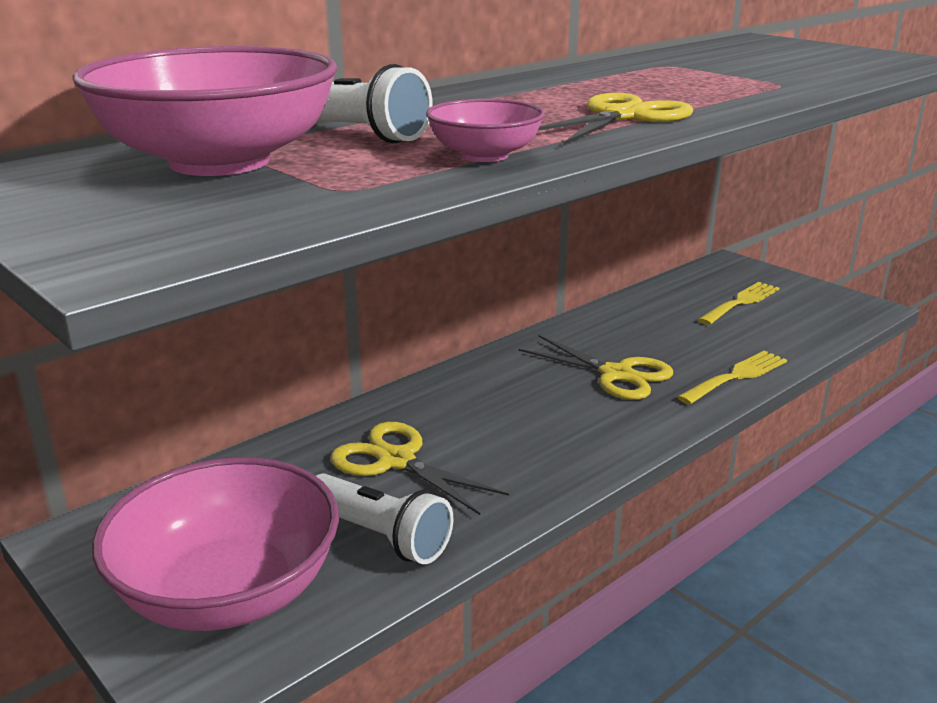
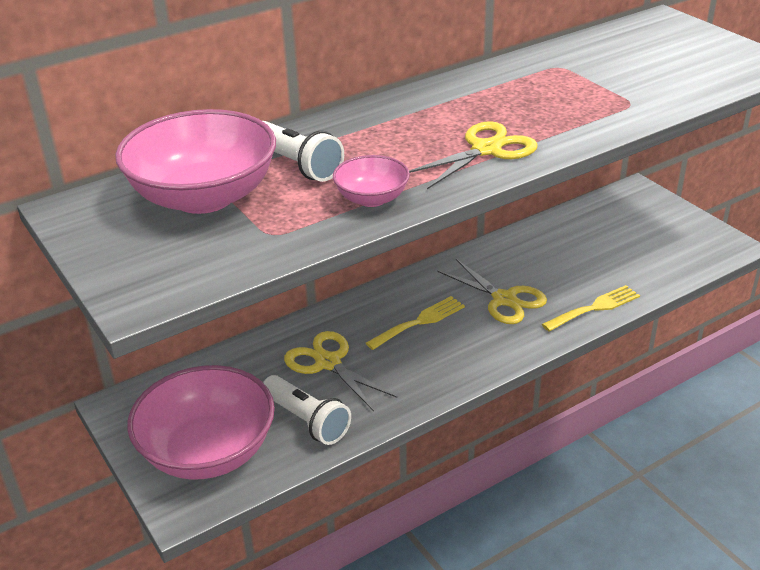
camera: 10 degrees right, 10 degrees up
yellow fork [698,282,779,325] -> yellow fork moved to [366,296,465,350]

